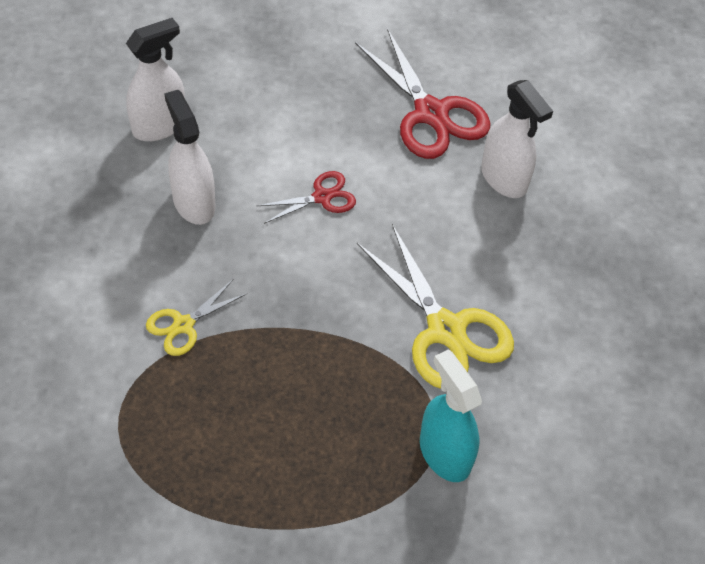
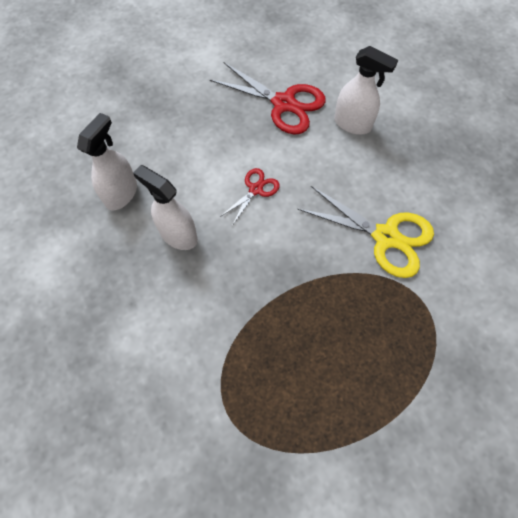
camera: 25 degrees left, 10 degrees up
yellow scissors [146,279,248,356] -> none
turquoise spray bottle [420,349,482,482] -> none

